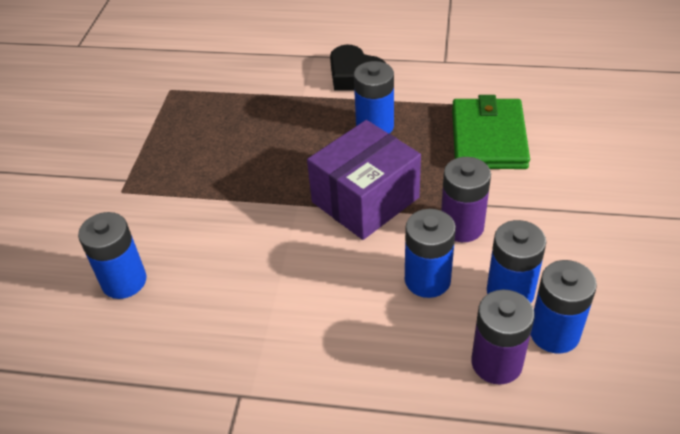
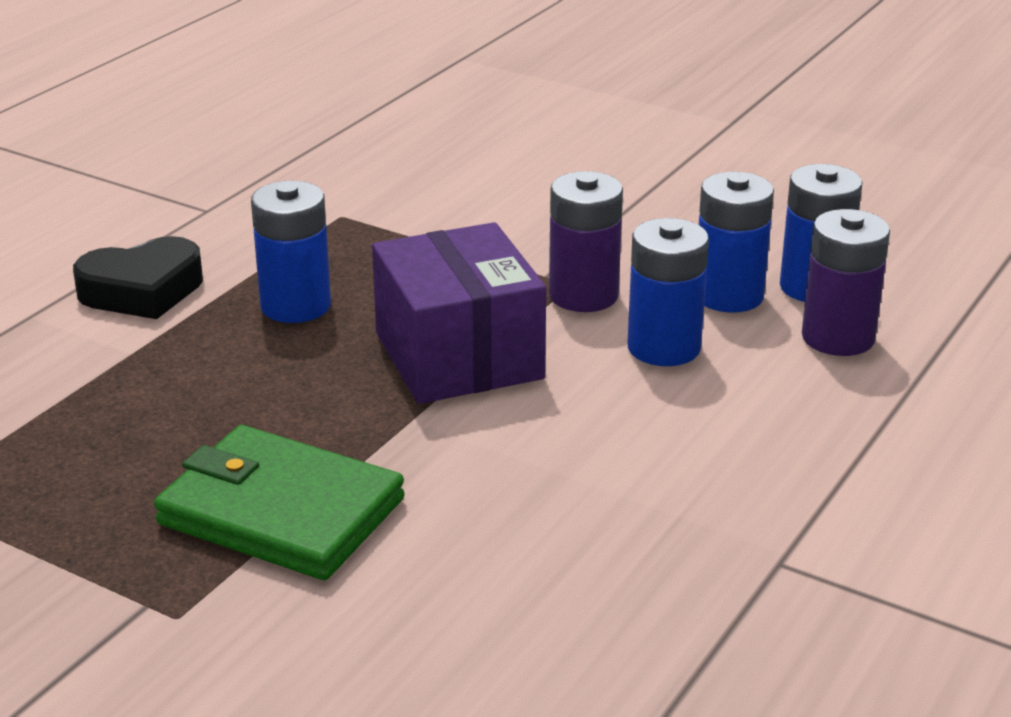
camera: 70 degrees left, 15 degrees down
blue battery [78,212,147,299] -> none
green wallet [452,95,530,169] -> green wallet moved to [154,425,404,580]

